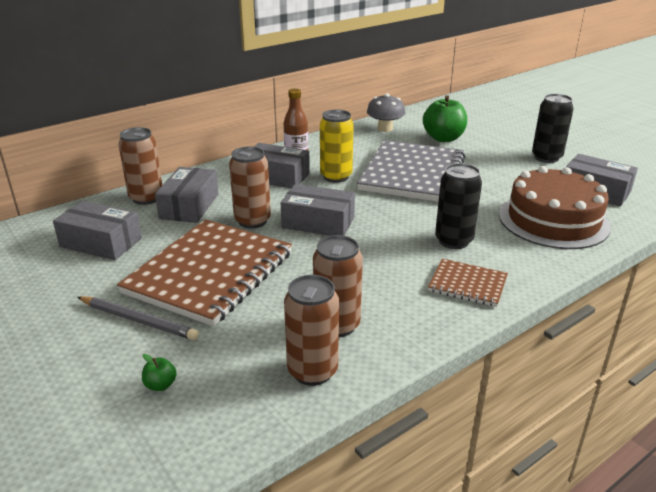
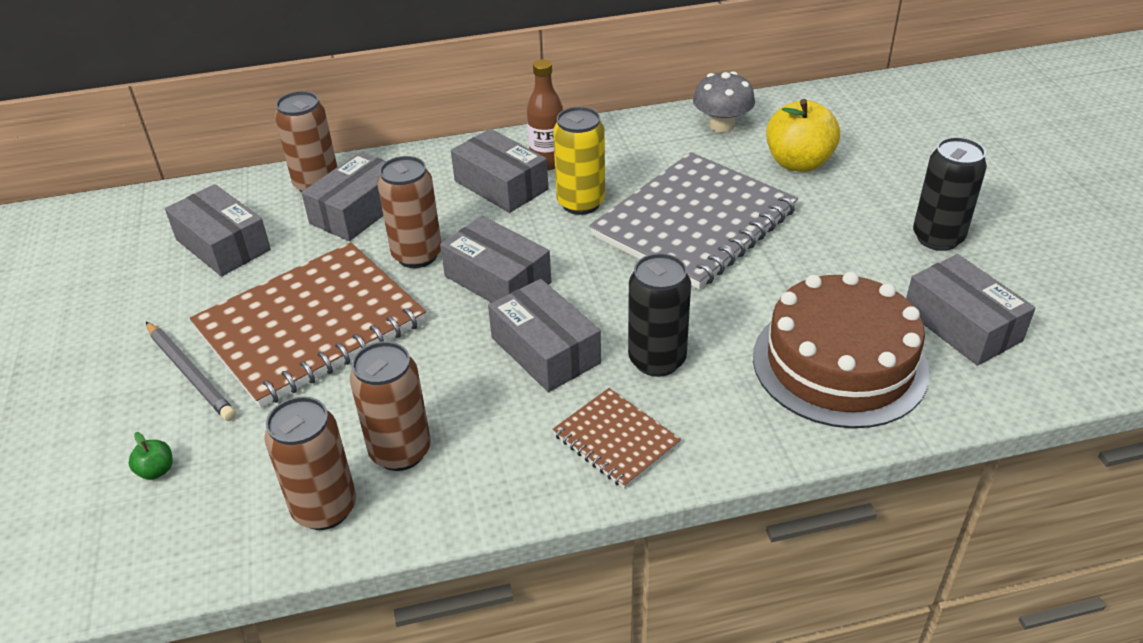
camera: 25 degrees right, 10 degrees up
green apple [423,95,467,142] -> yellow apple [766,99,840,172]
none -> grey box [488,279,601,392]

